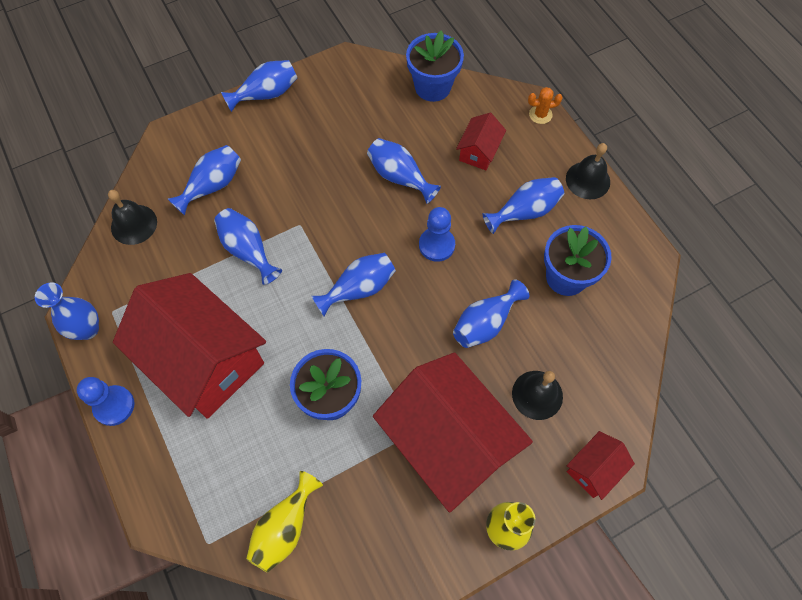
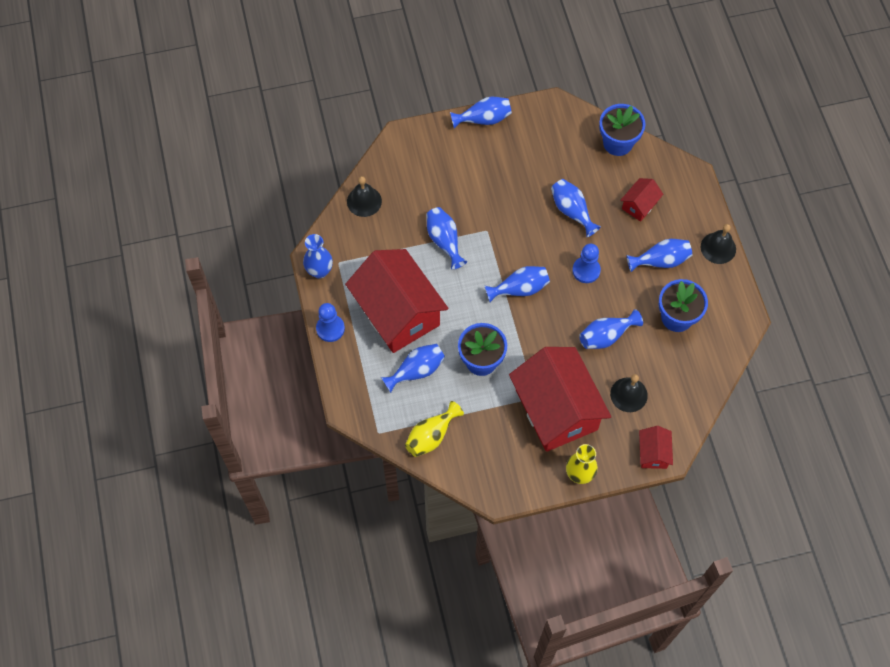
camera: 15 degrees right, 0 degrees up
blue vase [168,145,241,216] -> blue vase moved to [381,344,445,393]
orange cactus [528,87,563,124] -> none
red house [567,431,635,500] -> red house turned 60 degrees counterclockwise [639,426,673,469]

